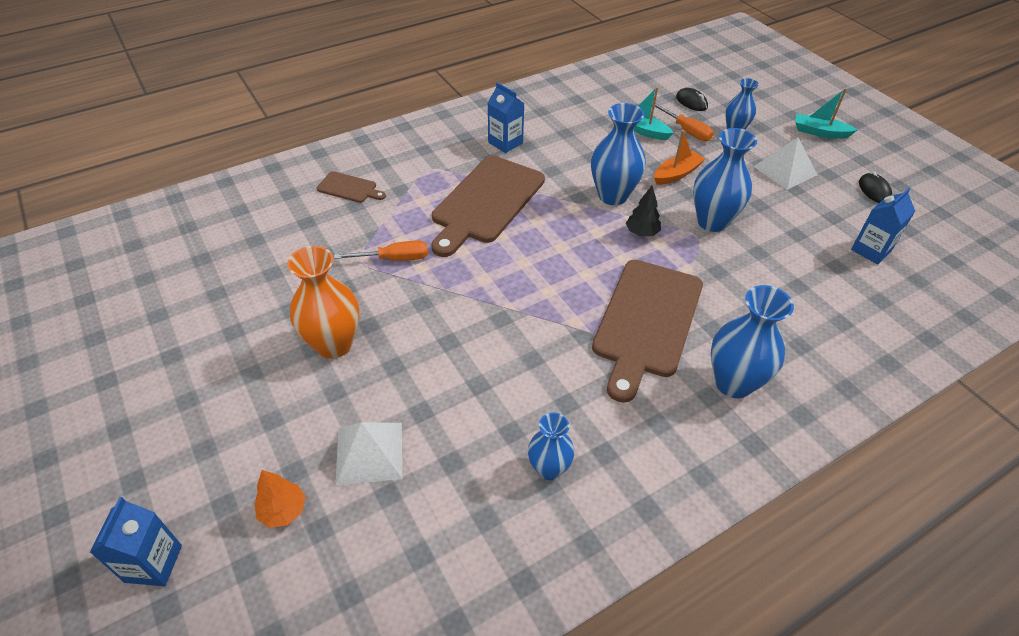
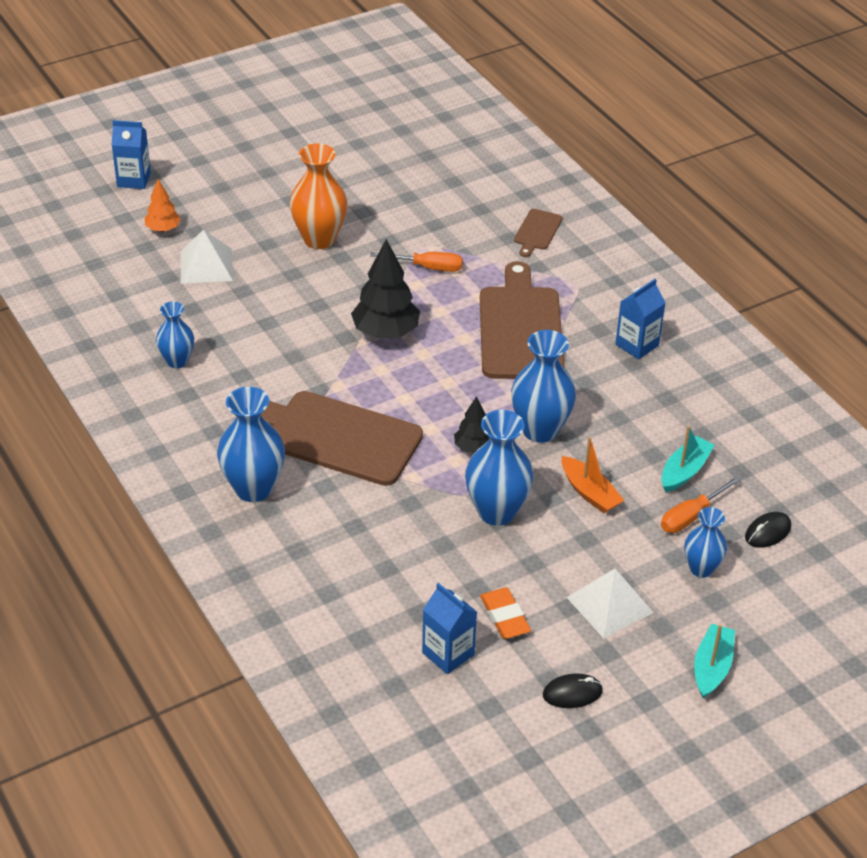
camera: 90 degrees right, 5 degrees down
orange screwdriver [334,241,428,261] -> orange screwdriver turned 75 degrees counterclockwise [370,252,463,272]
brown cutting board [432,156,545,257] -> brown cutting board turned 60 degrees clockwise [480,261,565,379]
none -> black tree [351,239,420,338]
none -> orange eraser [480,587,531,639]

